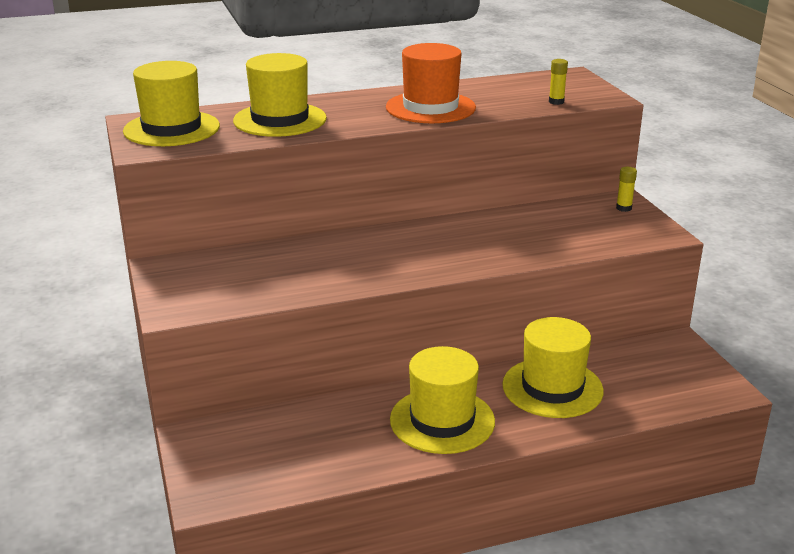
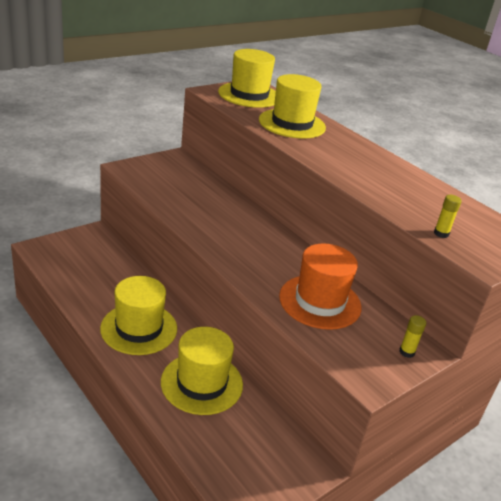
camera: 65 degrees right, 5 degrees up
orange hat [386,43,476,123] -> orange hat moved to [279,244,362,330]

